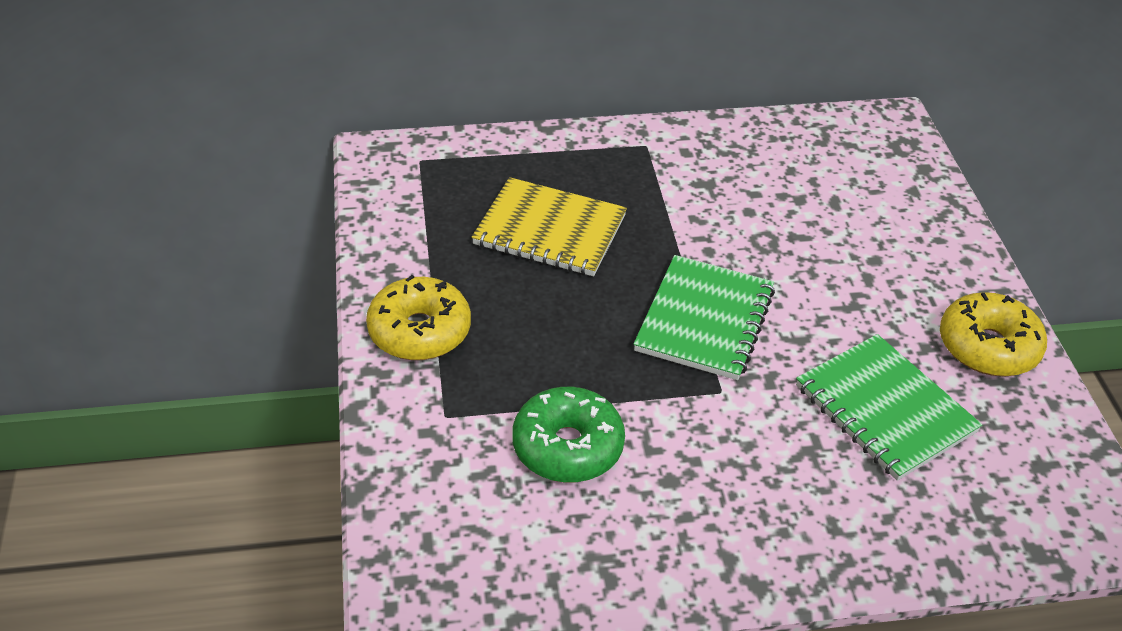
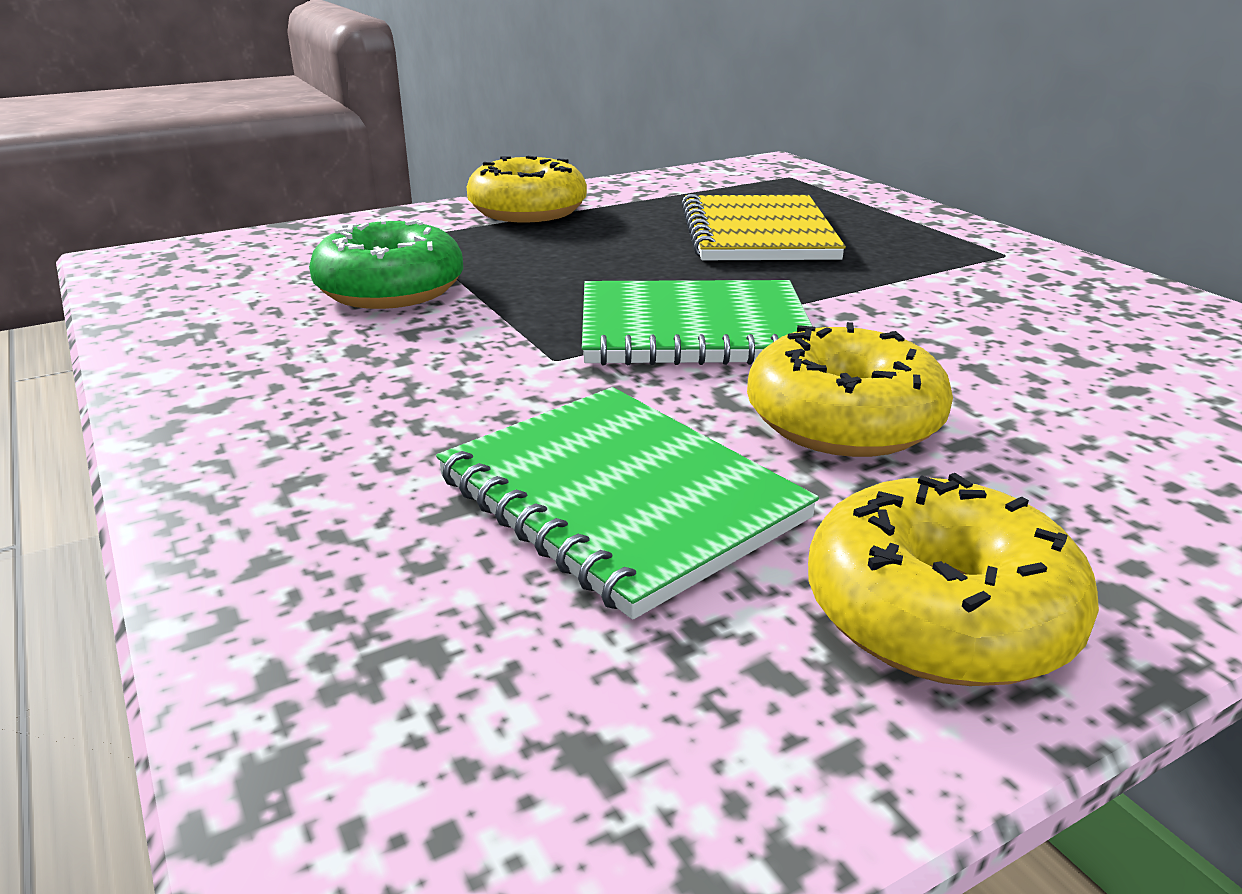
camera: 70 degrees right, 15 degrees down
green notebook [796,334,982,481] -> green notebook turned 75 degrees counterclockwise [436,387,819,620]
none -> yellow donut [747,322,953,457]

